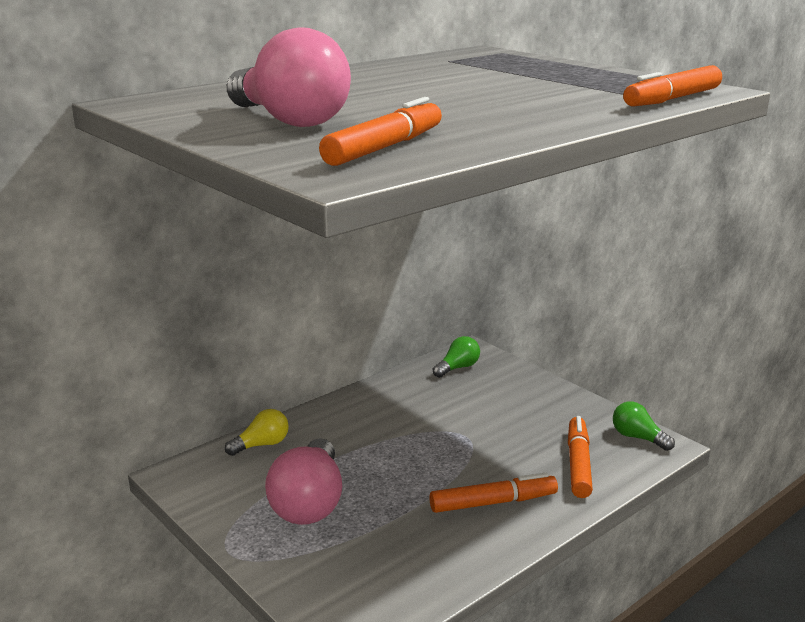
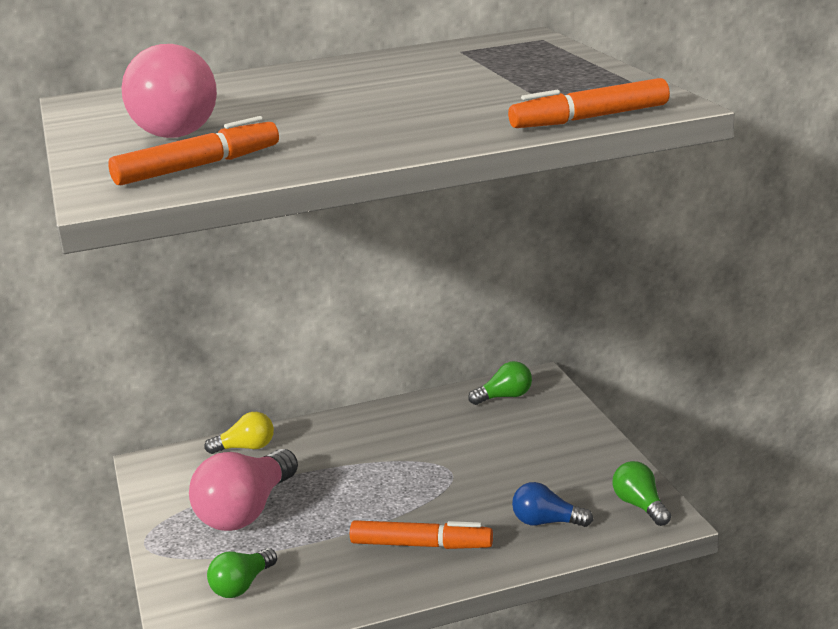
camera: 25 degrees right, 0 degrees up
orange marker [568,416,593,498] -> blue light bulb [512,482,593,527]
none -> green light bulb [207,548,277,598]

